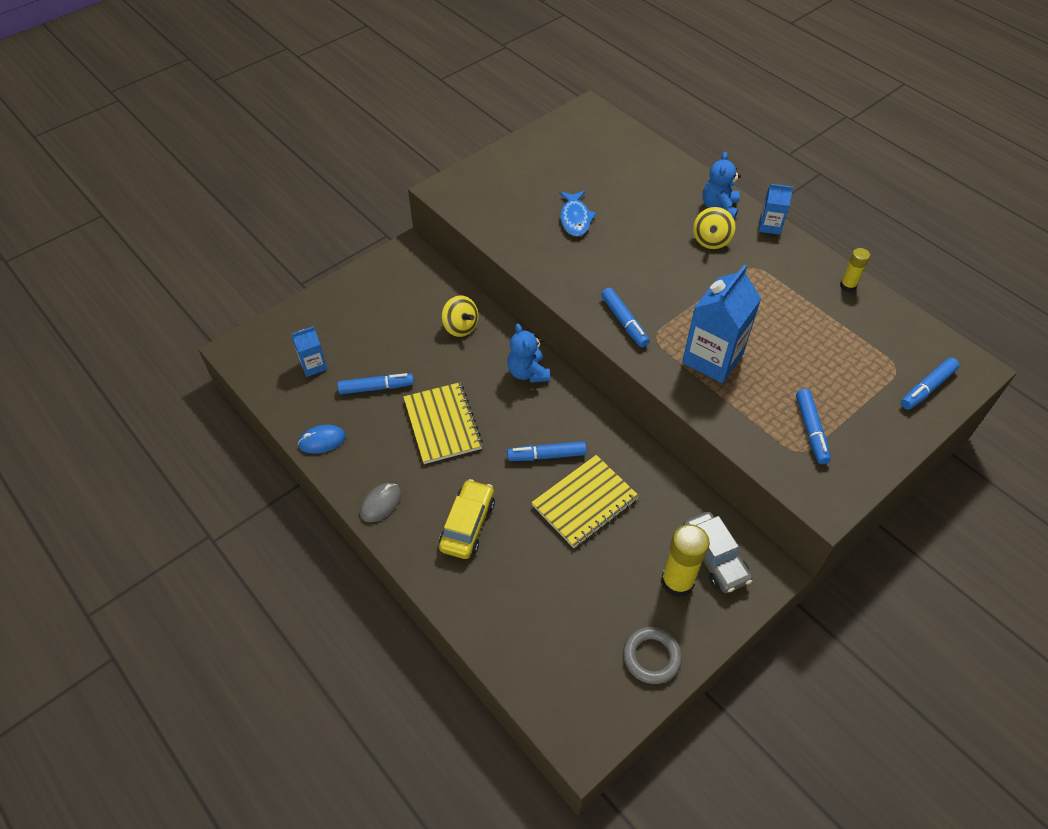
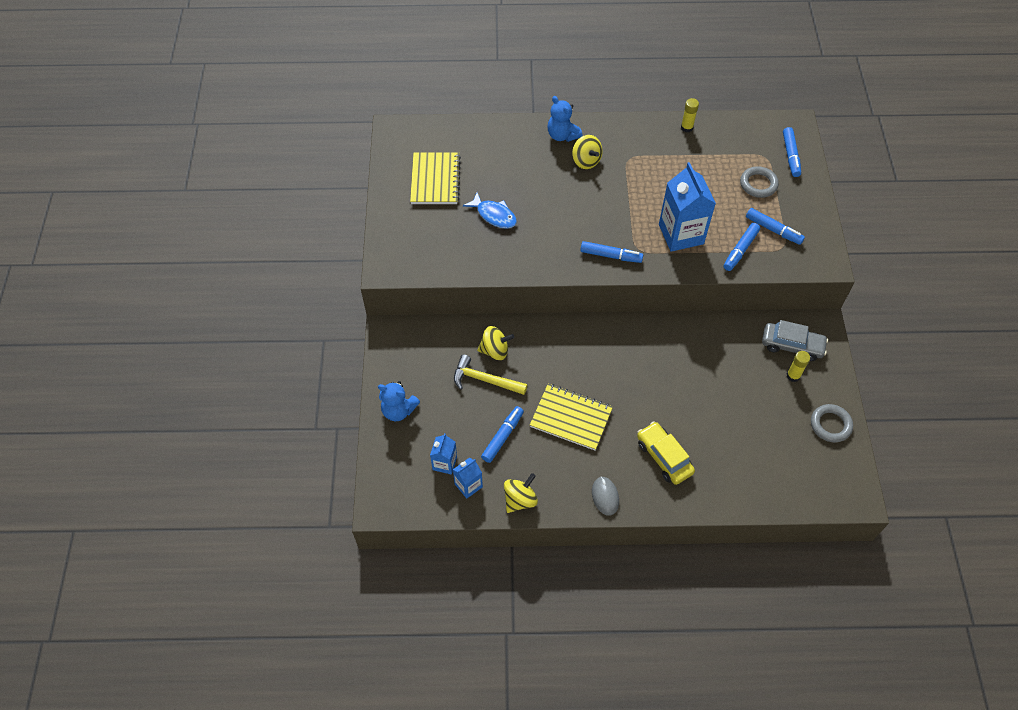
camera: 50 degrees left, 5 degrees up
blue mouse [298,425,346,454] -> yellow spinning top [504,473,538,513]
blue teddy bear [507,324,550,383] -> blue teddy bear moved to [378,381,420,421]
blue marker [507,441,586,461] -> blue marker moved to [724,223,760,271]
yellow notebook [531,455,639,548] -> yellow notebook moved to [410,152,461,204]
yellow glue stick [661,524,710,597] -> yellow glue stick [787,351,810,382], size x0.57
blue carton [759,184,793,235] -> blue carton moved to [453,458,483,499]
none -> yellow hammer [454,355,527,395]
none -> grey ring [740,166,779,198]

